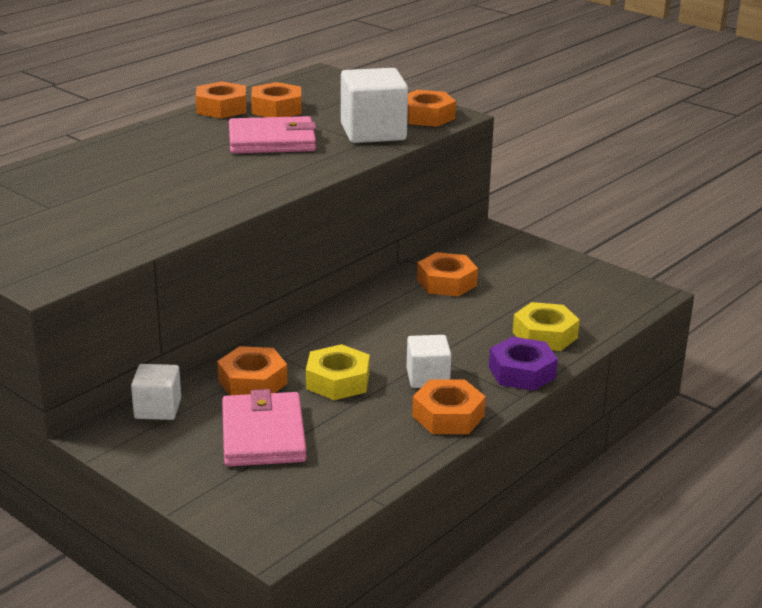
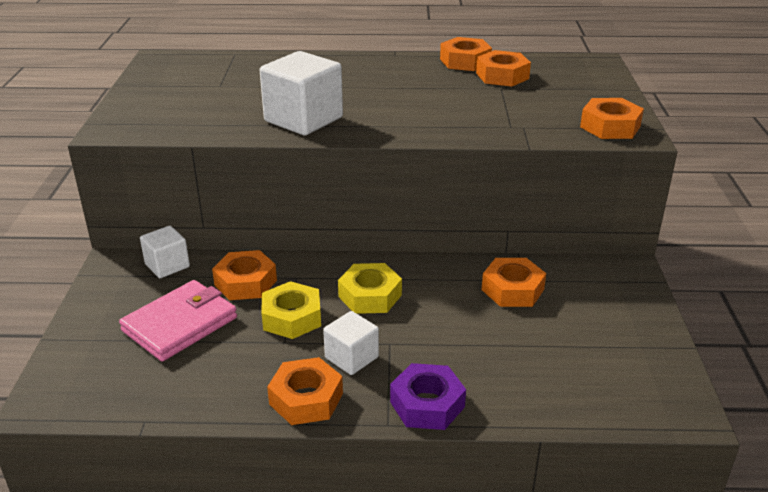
camera: 50 degrees right, 5 degrees up
pink wallet [229,116,316,154] -> none
white cube [341,68,408,143] -> white cube moved to [260,51,343,135]
yellow nut [513,302,580,351] -> yellow nut moved to [338,263,402,314]

